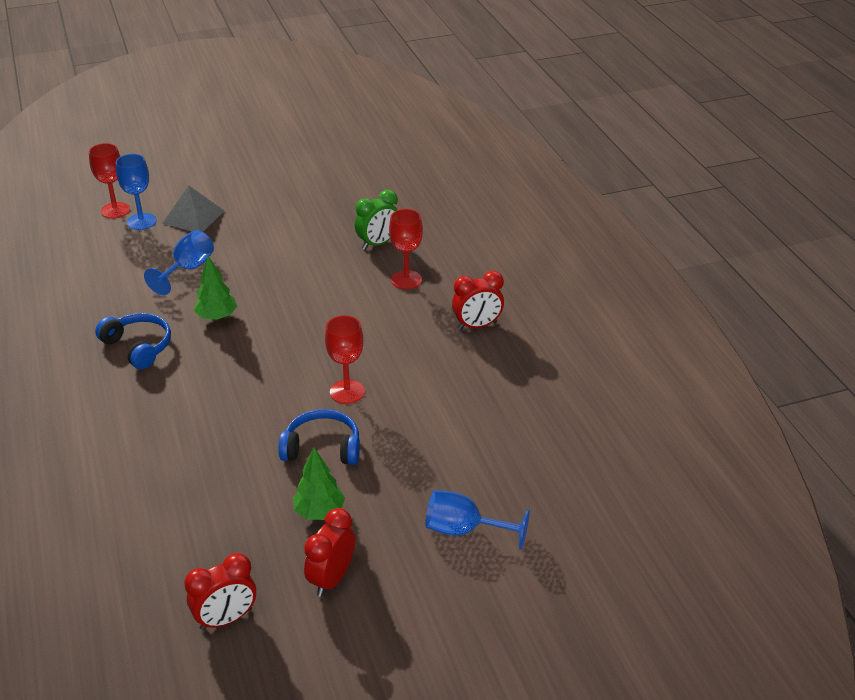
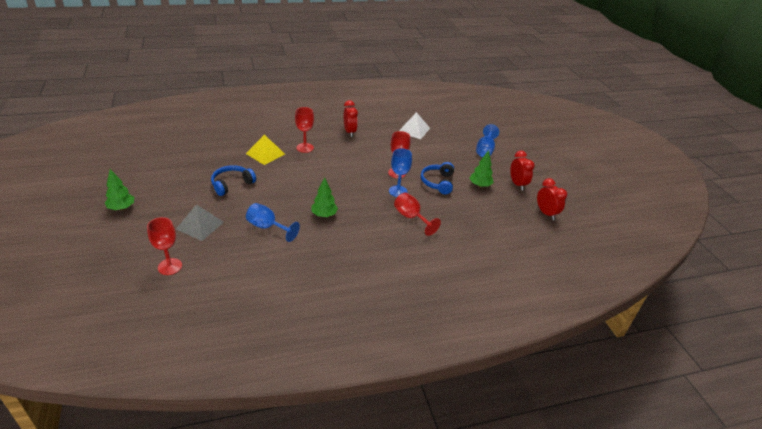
camera: 90 degrees left, 0 degrees up
blue headphones [95,313,171,369] -> blue headphones moved to [211,165,256,196]
blue goblet [116,154,156,230] -> blue goblet moved to [389,148,412,197]
red clock [304,508,355,597] -> red clock turned 135 degrees counterclockwise [510,150,535,190]
green clock [355,190,398,250] -> yellow pyramid [246,135,285,165]
none -> green tree [105,169,134,210]
none -> red goblet [394,193,441,236]
none -> white pyramid [399,112,430,139]

